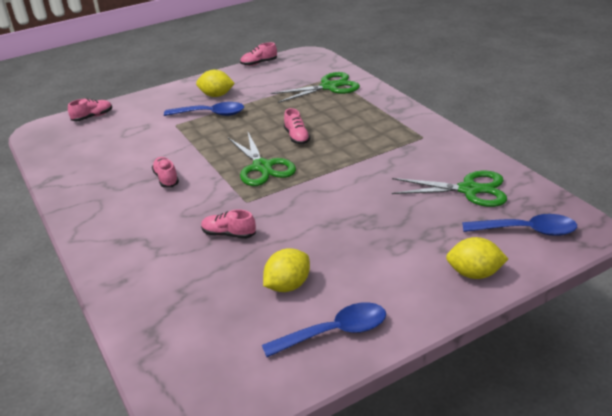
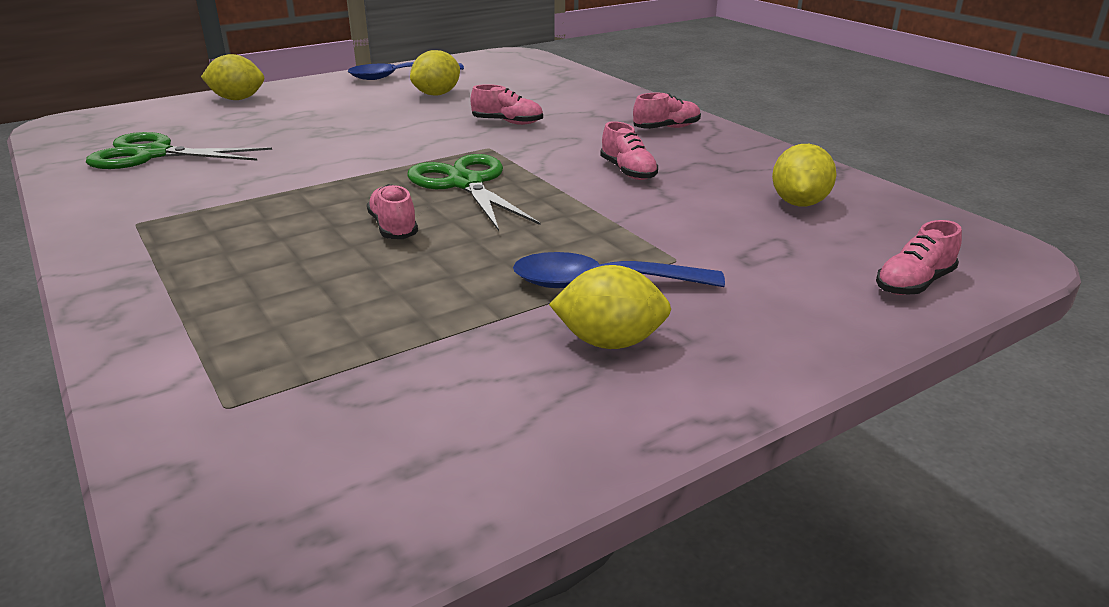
camera: 175 degrees right, 5 degrees down
pink shoe [240,42,277,66] -> pink shoe moved to [633,93,701,129]
green scissors [271,72,360,103] -> none
blue spoon [462,214,577,236] -> none
none -> yellow lemon [772,144,837,206]

